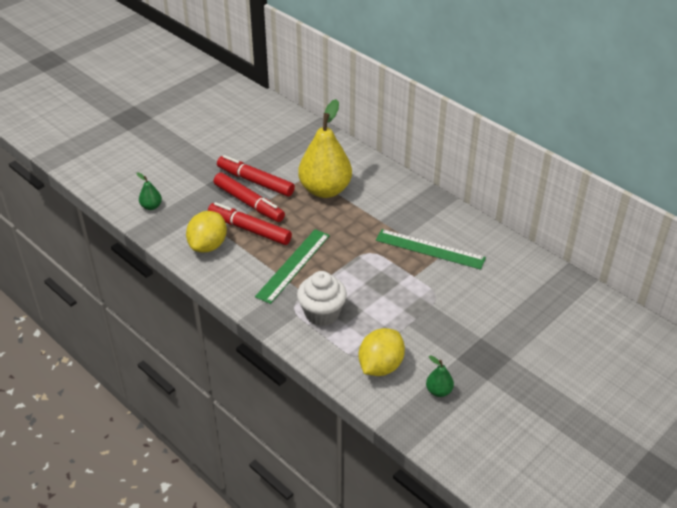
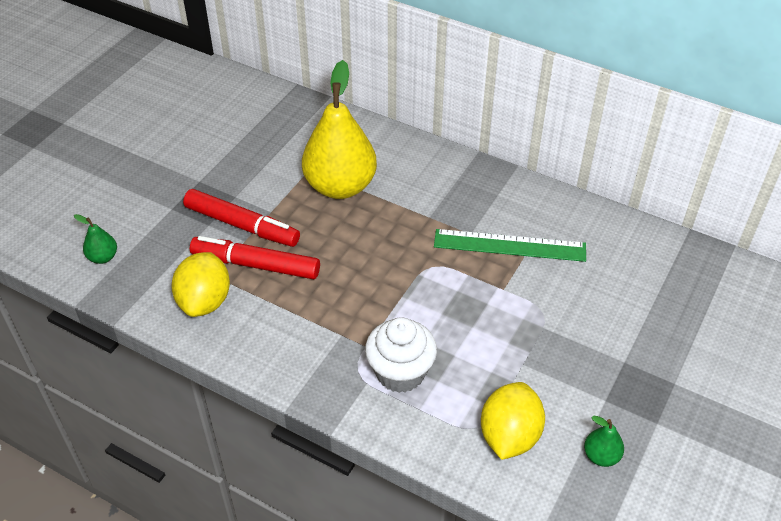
camera: 15 degrees left, 5 degrees up
red marker [217,155,295,197] -> none
green ruler [255,229,330,304] -> none

